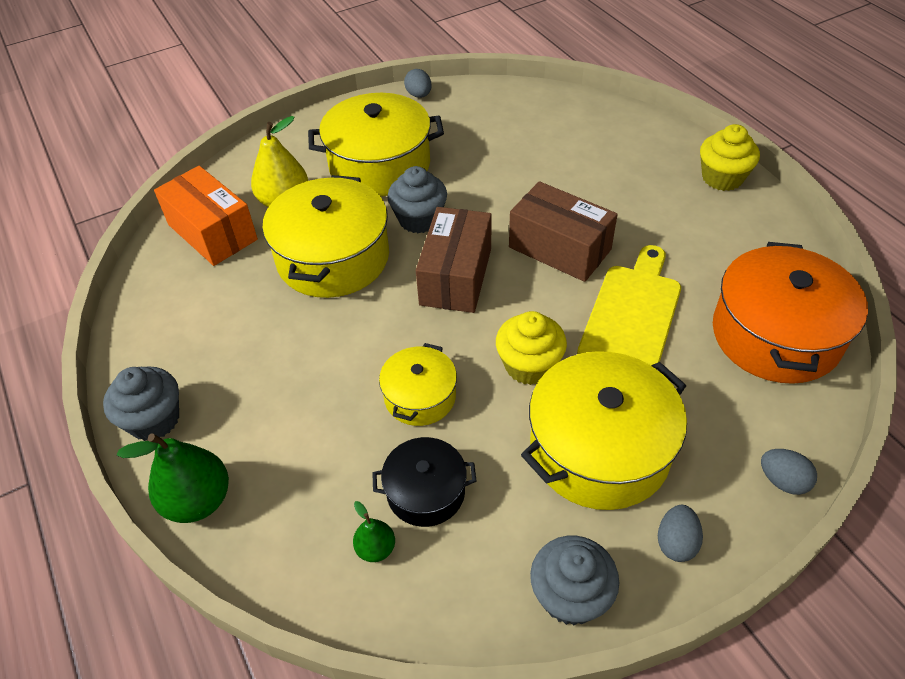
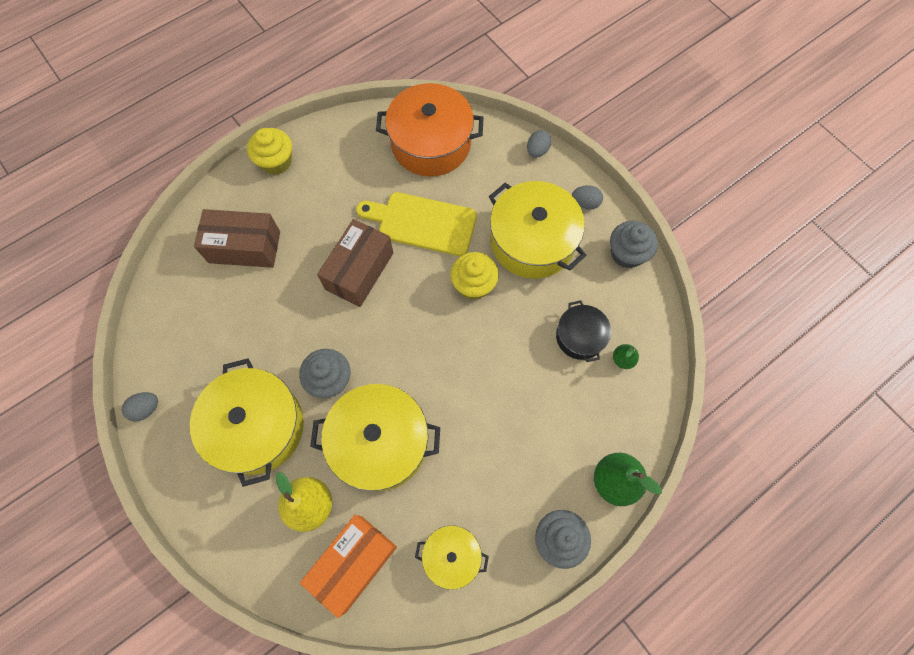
camera: 100 degrees left, 20 degrees up
yellow pot [379,343,457,426] -> yellow pot moved to [415,525,489,590]
brown box [416,207,492,313] -> brown box moved to [194,209,280,268]

